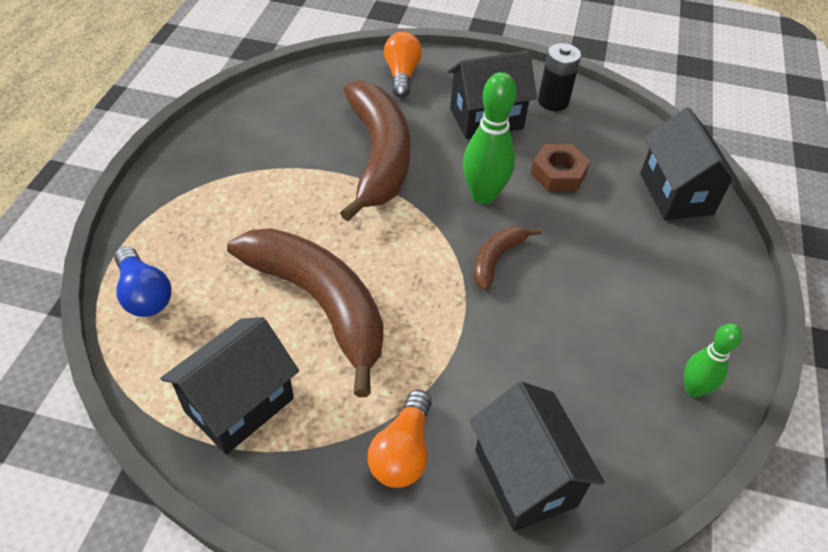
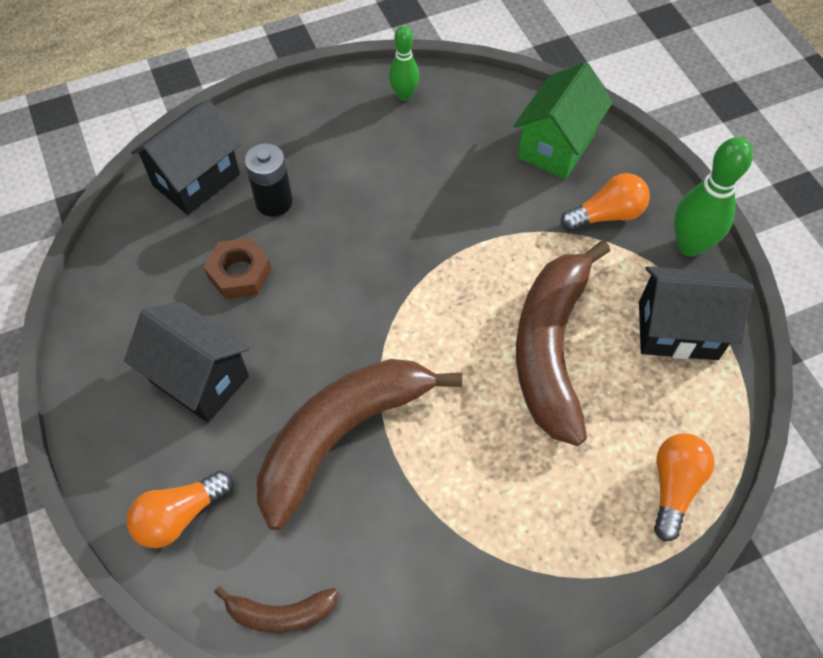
camera: 125 degrees left, 10 degrees up
blue light bulb [114,246,171,317] -> orange light bulb [654,433,715,541]
green bowling pin [463,72,517,204] -> green bowling pin moved to [674,137,753,257]
black house [470,381,605,531] -> green house [514,62,613,179]
brown banana [473,226,541,291] -> brown banana moved to [214,586,339,633]
black battery [538,43,581,111] -> black battery moved to [245,143,293,217]

